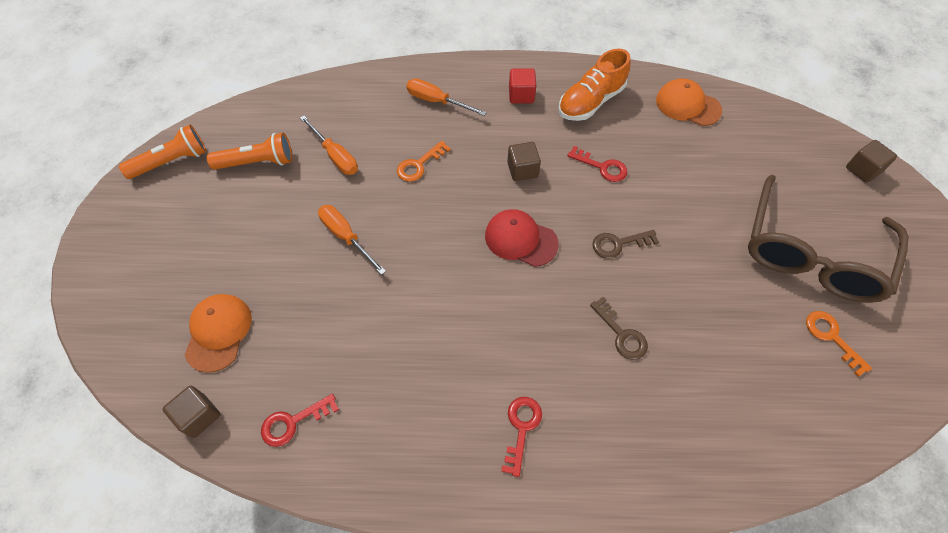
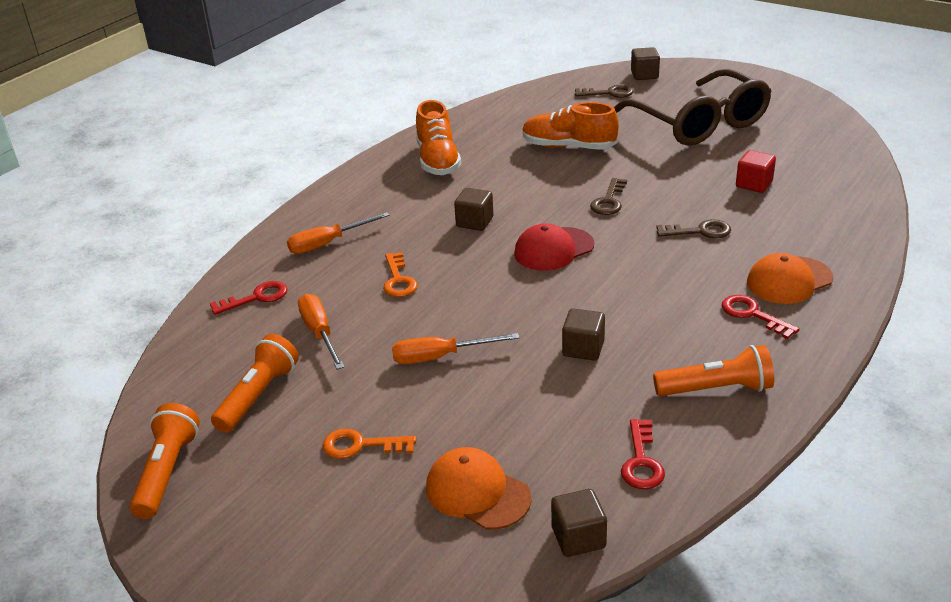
camera: 55 degrees left, 25 degrees down
orange screwdriver [300,116,358,175] -> orange screwdriver turned 105 degrees counterclockwise [298,294,344,370]
red cube [509,69,536,103] -> red cube moved to [736,150,776,193]
red key [567,146,627,182] -> red key moved to [210,281,287,315]
orange cap [656,78,722,126] -> orange cap moved to [747,253,833,304]
orange key [806,311,872,377] -> orange key moved to [322,429,416,459]
none -> orange shoe [522,102,619,150]
none -> brown cube [562,308,605,361]
none -> brown key [575,85,634,98]
none -> orange flashlight [653,345,774,396]

